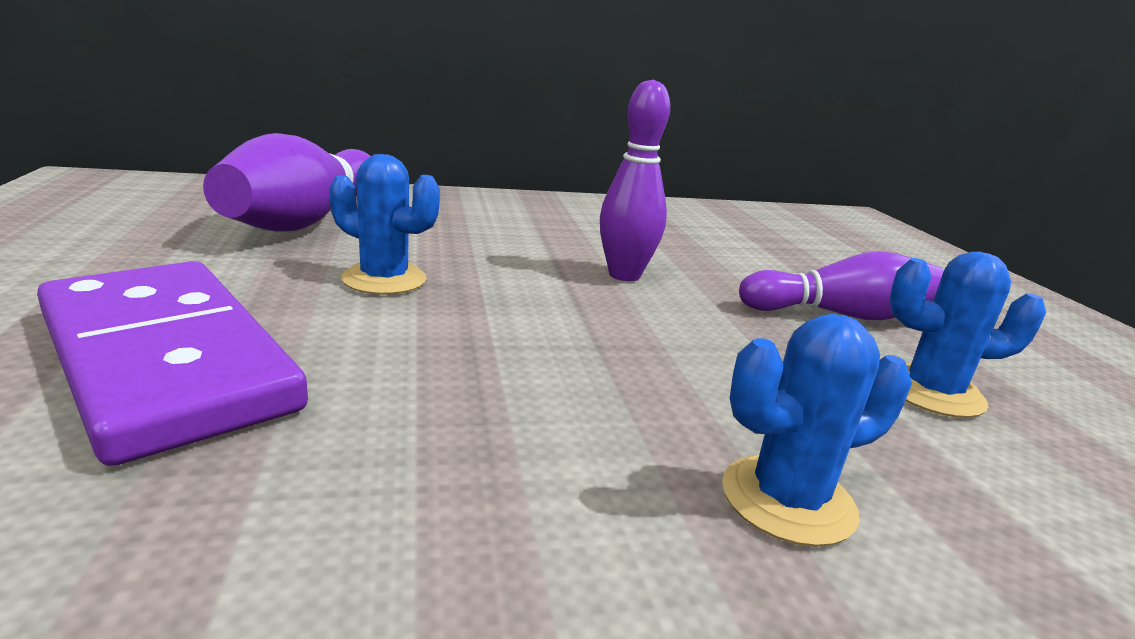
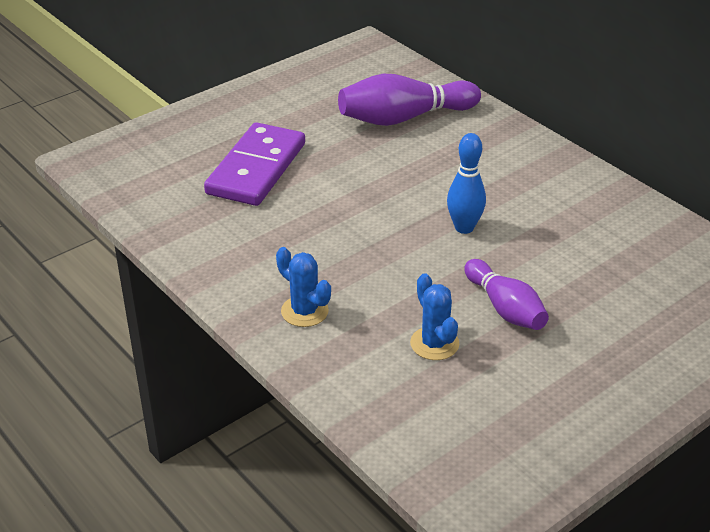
camera: 65 degrees right, 15 degrees up
blue cactus [329,154,440,295] -> none
purple bowling pin [600,79,670,281] -> blue bowling pin [447,133,486,234]

